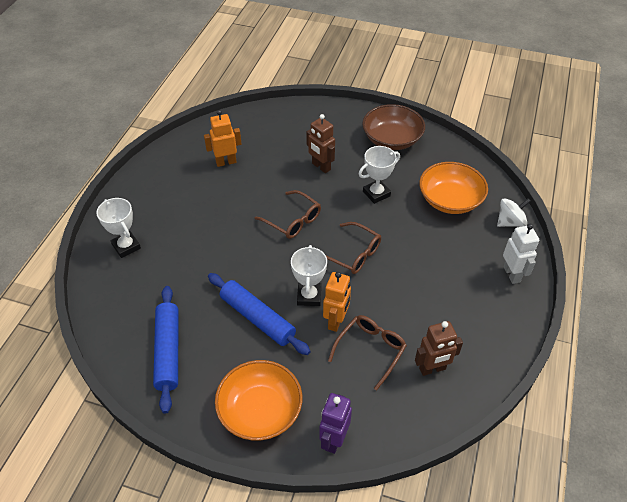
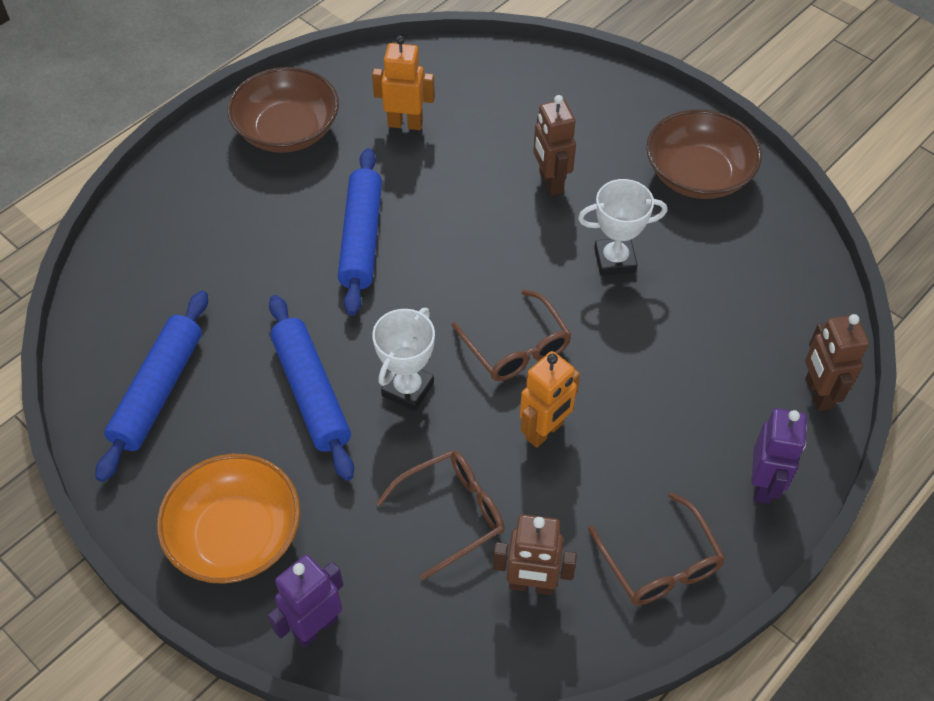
camera: 25 degrees right, 5 degrees up
white trophy [96,198,141,258] -> none
brown glasses [255,190,321,239] -> brown glasses moved to [588,492,725,605]
orange robot [323,272,351,332] -> orange robot moved to [520,351,580,448]
orange bowl [419,162,488,214] -> none
white spinning top [497,198,531,227] -> brown robot [805,314,869,411]
white robot [503,224,540,284] -> purple robot [751,408,807,504]
none -> brown bowl [227,67,339,153]
none -> blue rolling pin [338,148,382,316]

